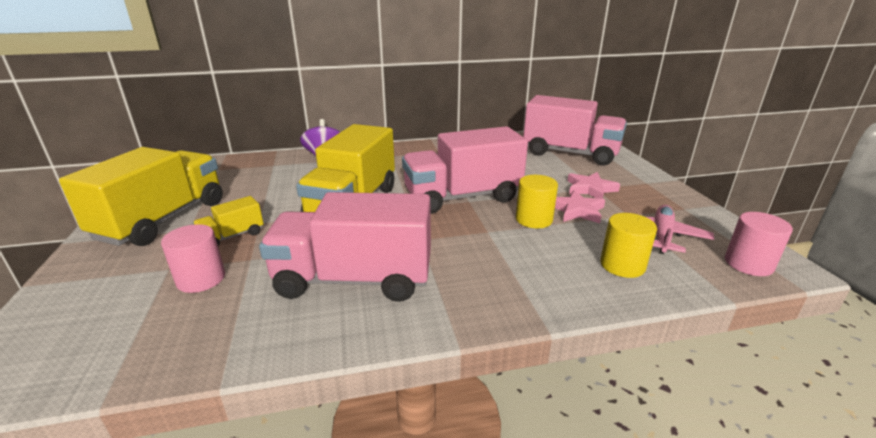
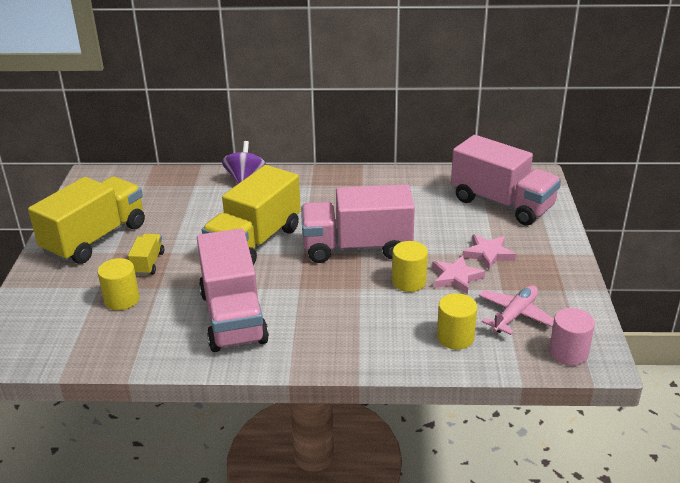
camera: 15 degrees right, 5 degrees up
pink cylinder [161,224,225,293] -> yellow cylinder [97,258,140,310]
yellow truck [193,196,264,246] -> yellow truck turned 120 degrees clockwise [128,234,164,275]
pink truck [259,192,431,302] -> pink truck turned 120 degrees counterclockwise [197,228,269,352]

